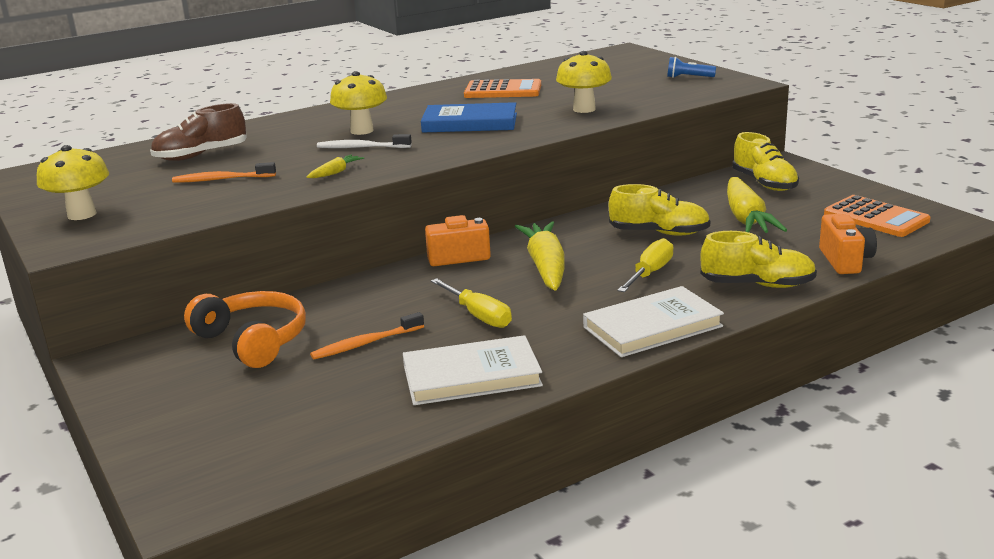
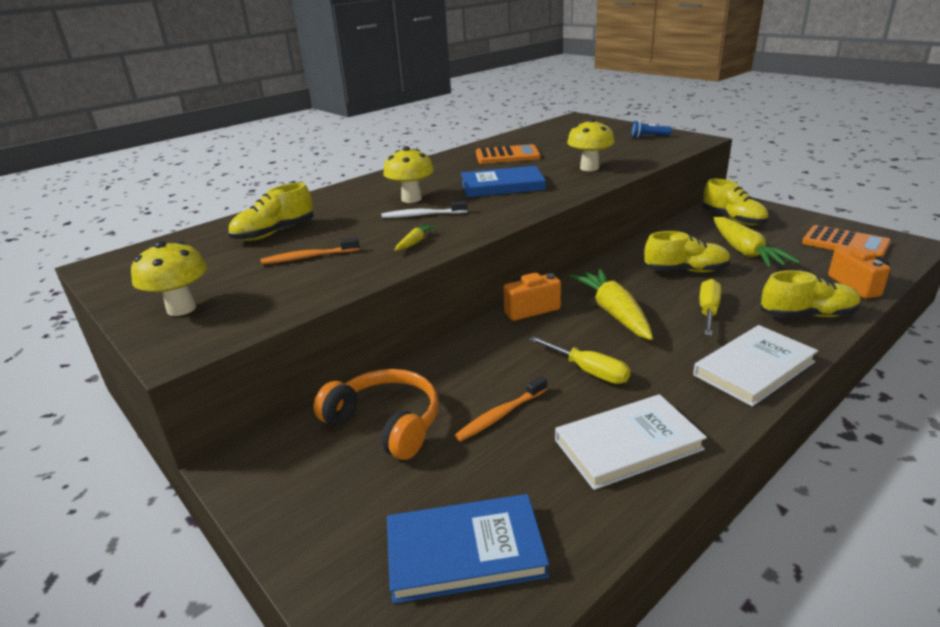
camera: 10 degrees left, 5 degrees up
brown shoe [150,103,247,161] -> yellow shoe [228,183,314,241]
none -> blue book [387,494,549,604]

